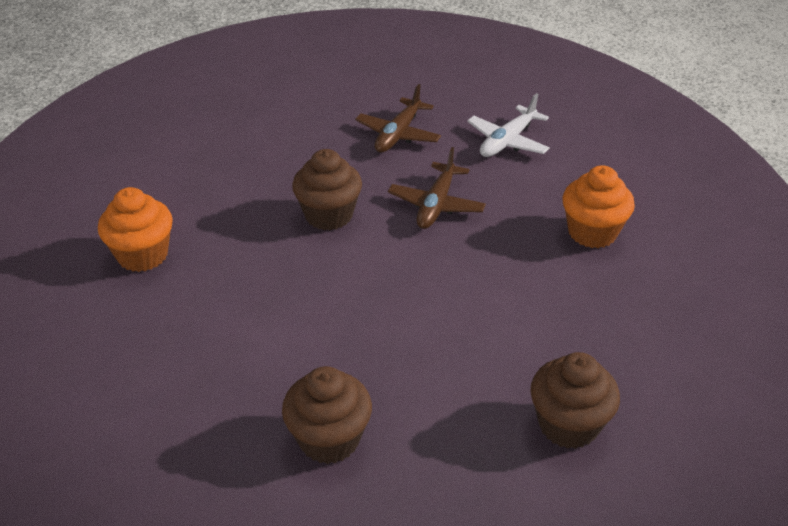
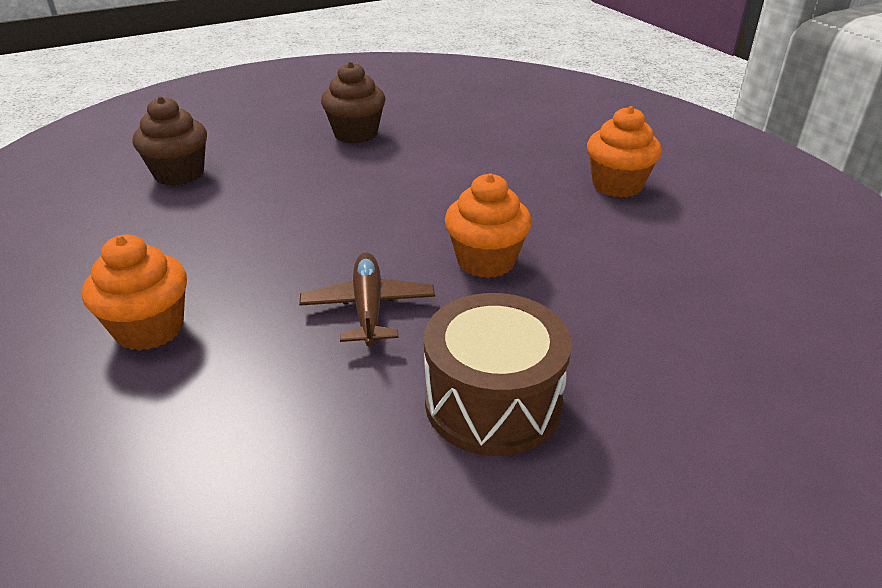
camera: 155 degrees right, 5 degrees down
brown cupcake [292,149,362,231] -> orange cupcake [445,173,531,278]
brown plane [355,84,441,153] -> brown drum [424,293,572,456]
white plane [467,93,550,157] -> none

